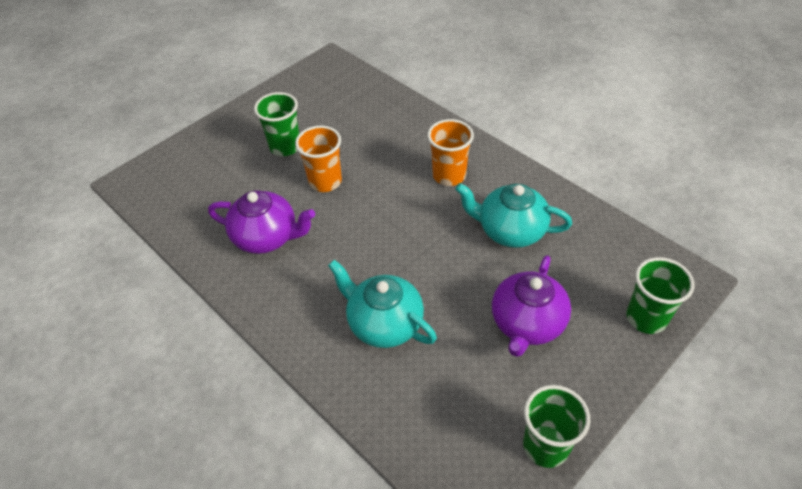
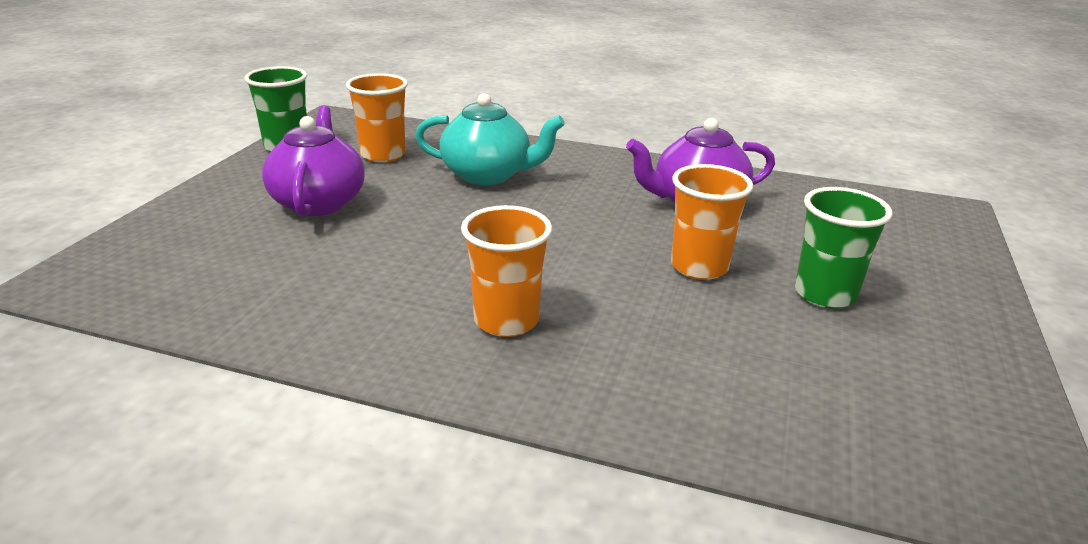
camera: 150 degrees right, 20 degrees down
turquoise teapot [455,183,572,248] -> none
green cup [626,257,694,334] -> none
none -> orange cup [346,73,408,163]

